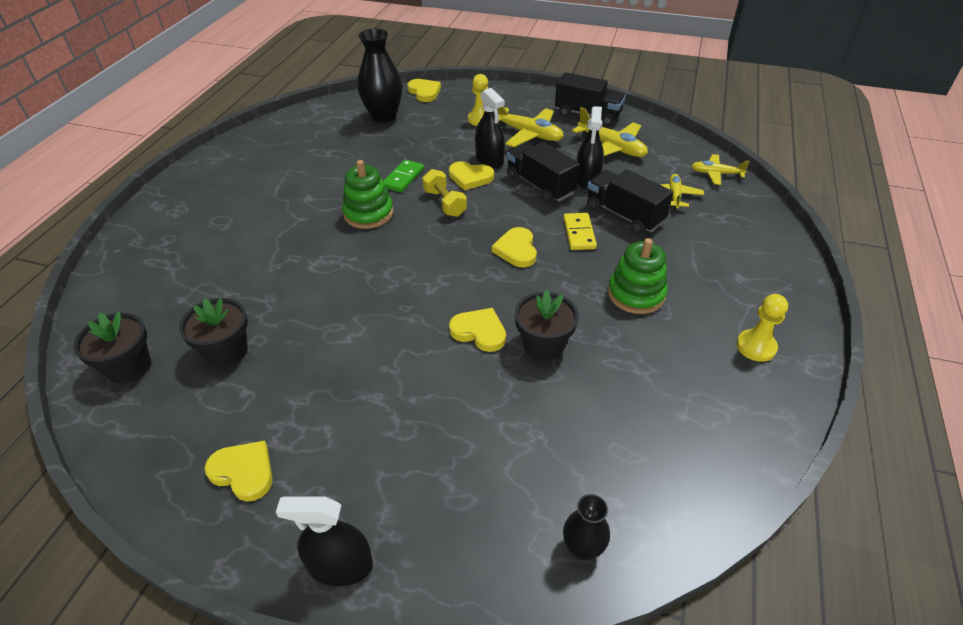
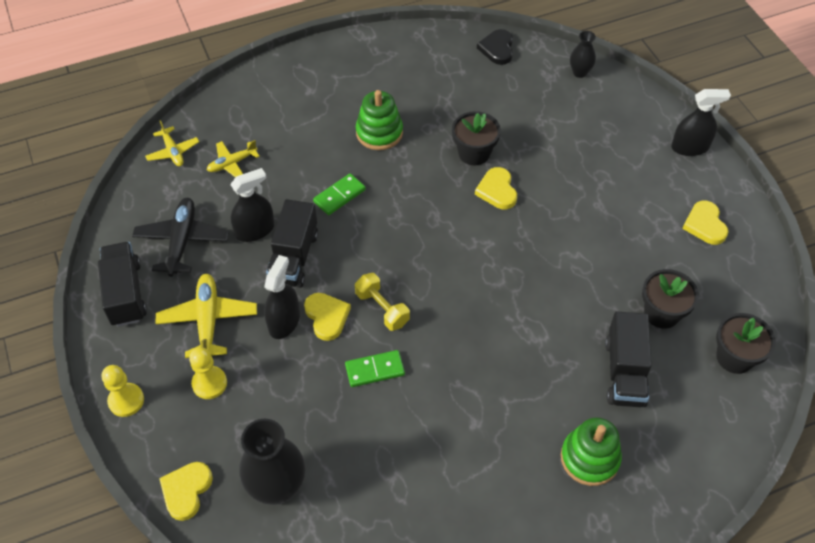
camera: 130 degrees left, 10 degrees up
black spray bottle [276,496,373,586] -> black spray bottle turned 60 degrees counterclockwise [671,89,731,156]
green stacking toy [342,160,393,229] -> green stacking toy moved to [561,417,622,486]
yellow dumbbell [422,169,467,217] -> yellow dumbbell turned 60 degrees counterclockwise [355,273,410,331]
yellow heart [492,227,537,267] -> none
yellow domino [563,213,597,250] -> green domino [313,173,366,215]
yellow plane [572,107,648,157] -> black plane [132,198,229,277]
black truck [587,169,673,234] -> black truck moved to [605,311,651,407]
yellow pawn [736,294,788,362] -> yellow pawn moved to [102,365,144,417]
none -> black heart [477,29,513,65]

